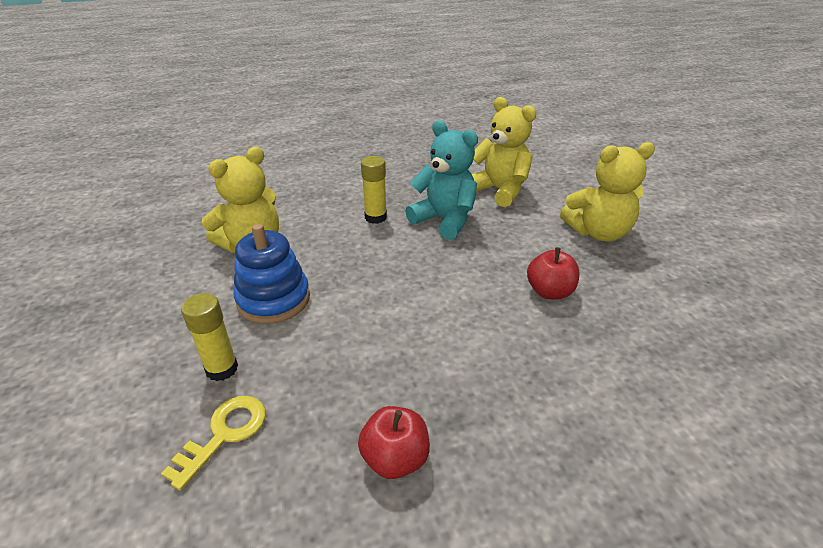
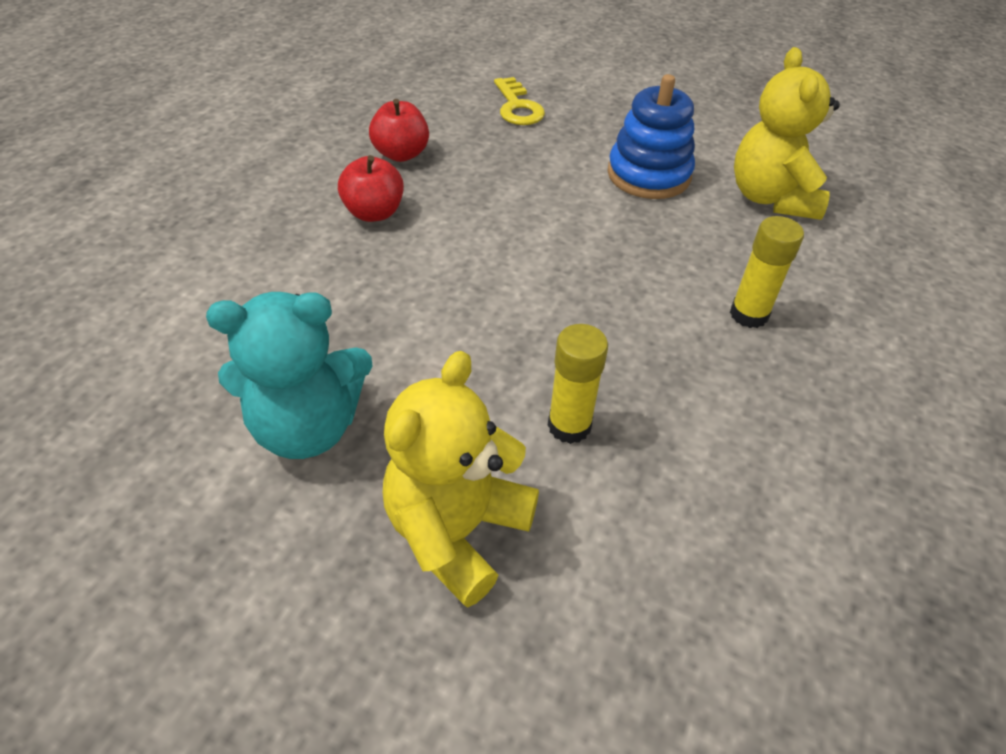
camera: 130 degrees right, 10 degrees up
yellow glue stick [181,293,238,381] -> yellow glue stick moved to [547,324,608,444]
turquoise teddy bear [405,121,478,240] -> turquoise teddy bear moved to [206,292,373,459]
yellow teddy bear [472,97,536,207] -> none
red apple [527,247,580,299] -> red apple moved to [338,155,404,222]

